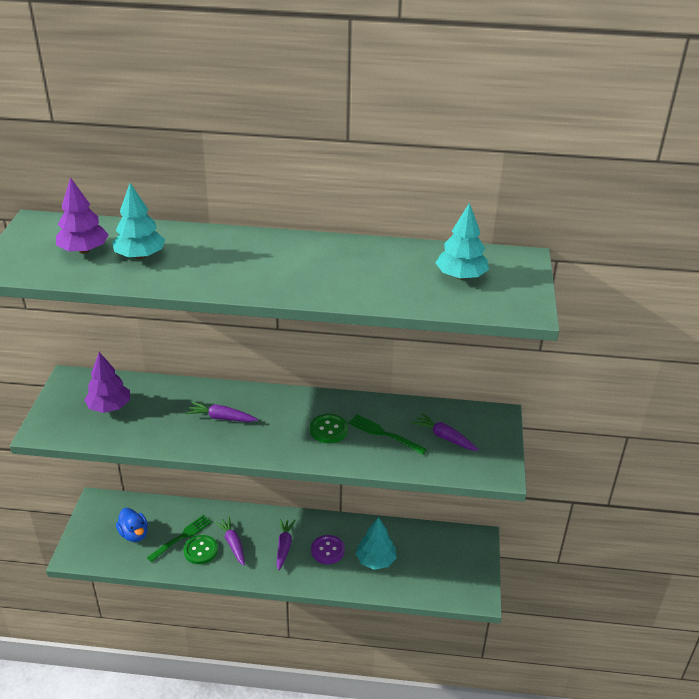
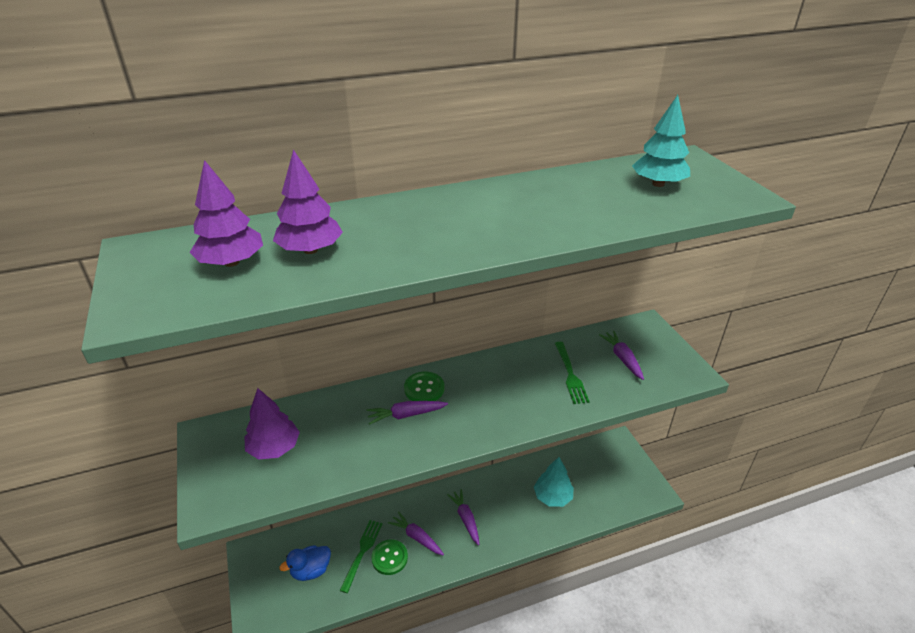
camera: 25 degrees left, 0 degrees up
turquoise tree [112,183,165,259] -> purple tree [273,149,343,254]
blue duck [116,508,148,542] -> blue duck turned 120 degrees clockwise [279,545,331,581]
green button [310,414,348,443] -> green button moved to [404,372,444,401]
purple button [311,535,345,564] -> none
green fork [348,414,427,455] -> green fork turned 105 degrees counterclockwise [555,342,590,404]
purple carrot [412,413,479,451] -> purple carrot turned 60 degrees clockwise [599,331,644,380]

